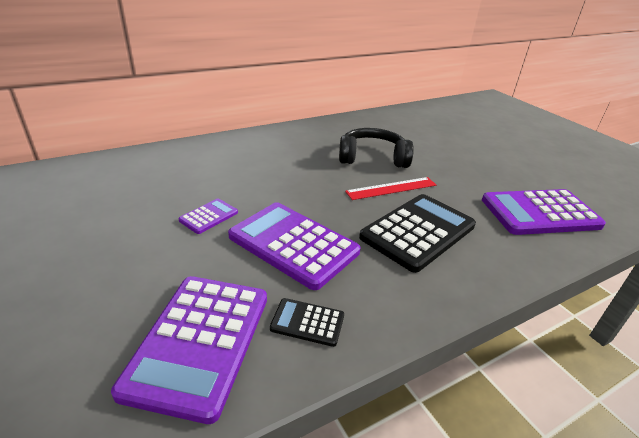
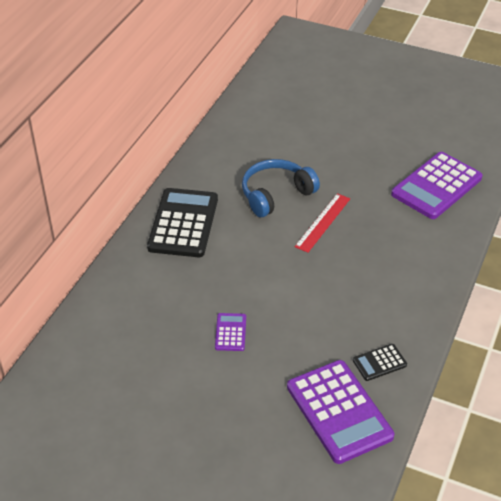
camera: 35 degrees left, 10 degrees up
purple calculator [228,202,360,290] -> none
black headphones [339,128,414,168] -> blue headphones [242,159,320,217]
black calculator [359,194,476,273] -> black calculator moved to [147,188,218,257]

